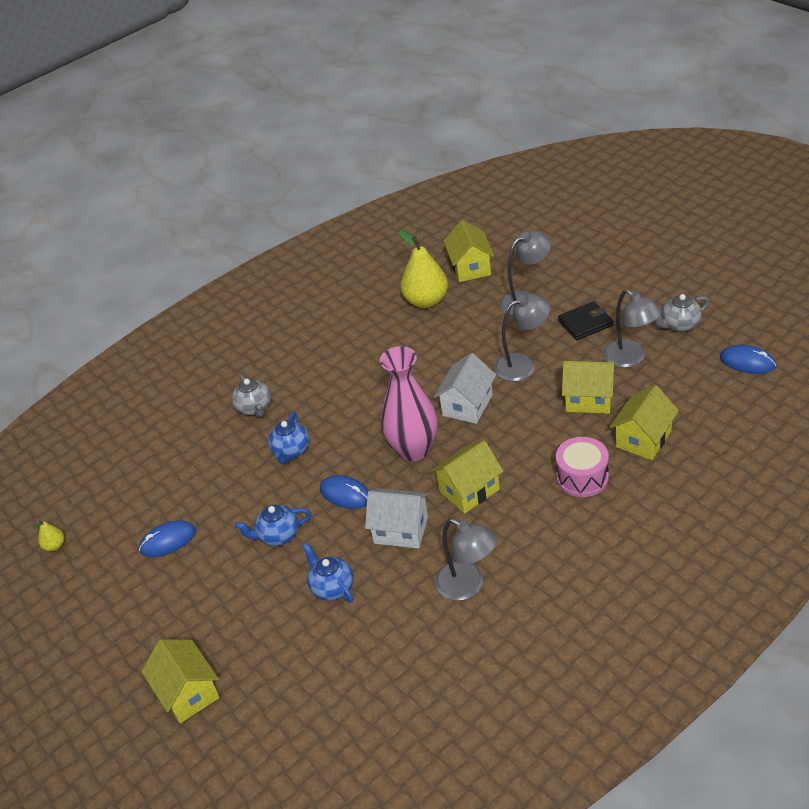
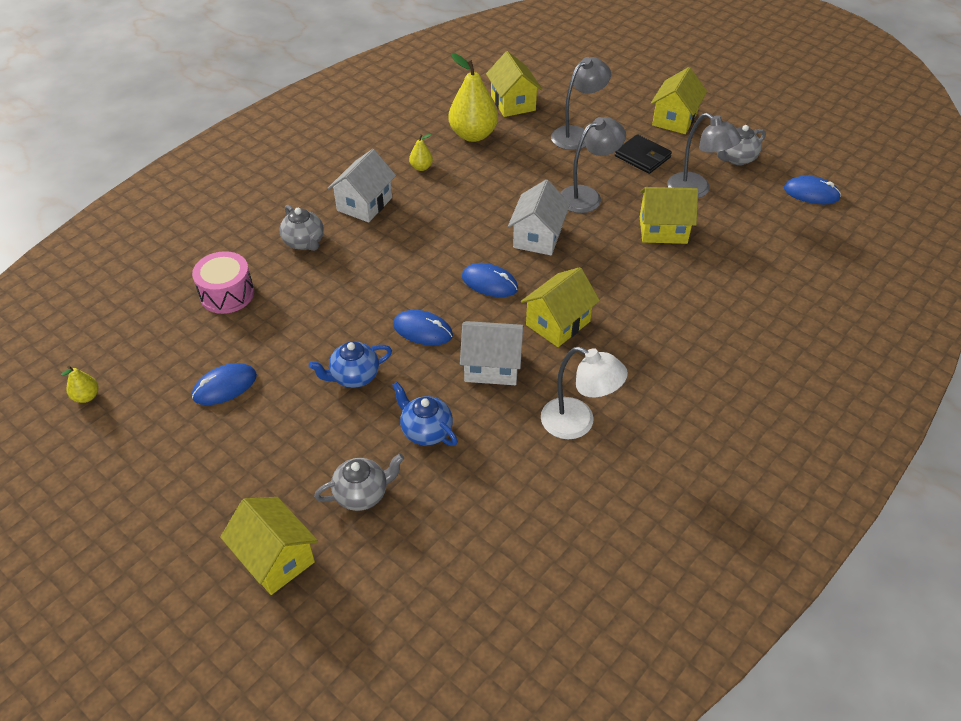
camera: 15 degrees left, 5 degrees up
blue teapot [268,412,309,464] -> none
pink vase [380,346,438,461] -> blue mouse [462,263,518,297]
grey lamp [435,518,497,601] -> white lamp [541,346,628,439]
pink drum [556,437,609,497] -> pink drum moved to [192,251,254,314]
black wallet [558,301,613,340] -> black wallet turned 75 degrees clockwise [615,134,672,174]
yellow house [610,385,679,460] -> yellow house moved to [651,67,707,134]
none -> grey teapot [314,454,404,511]
none -> white house [327,149,396,222]
none -> yellow pear [409,134,433,171]

